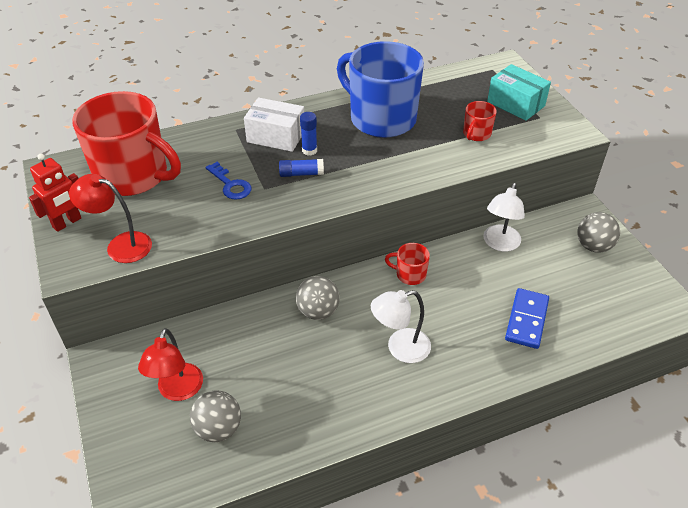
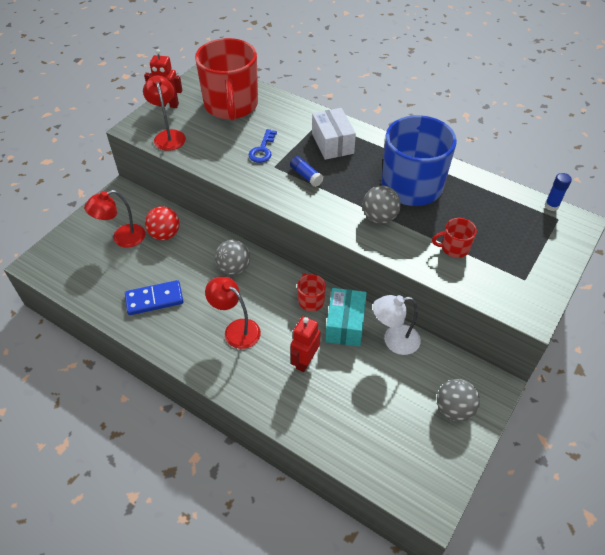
camera: 55 degrees right, 5 degrees up
grey ball [190,391,241,442] -> grey ball moved to [362,186,401,224]
blue glue stick [300,112,317,155] -> blue glue stick moved to [544,173,572,211]
white lamp [371,290,431,363] -> red lamp [205,277,261,349]
turquoise box [487,64,551,121] -> turquoise box moved to [326,288,367,347]
blue domino [505,288,549,349] -> blue domino moved to [125,280,184,315]
none -> red ball [145,206,180,240]
none -> red robot [291,316,320,372]

